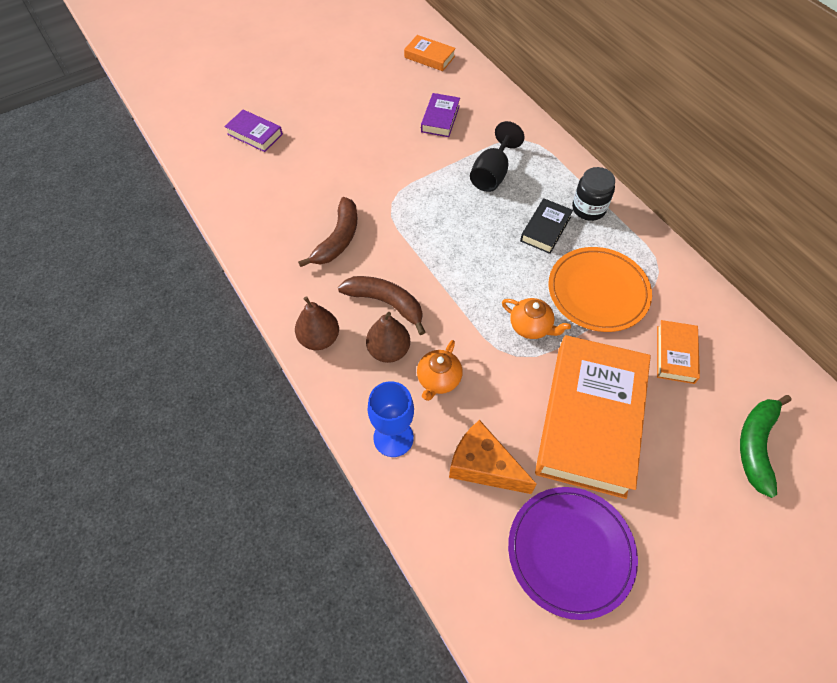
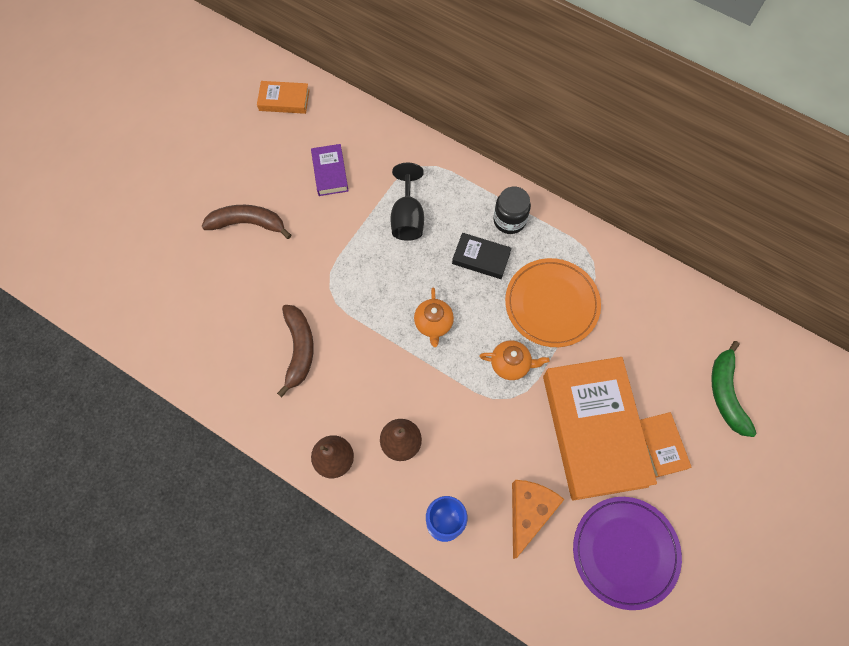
camera: 25 degrees left, 10 degrees up
purple book [224,110,283,152] -> none
brown banana [338,276,425,335] -> brown banana moved to [201,205,291,239]
orange teapot [417,340,463,401] -> orange teapot moved to [414,288,454,347]
orange cheese [449,420,537,494] -> orange cheese turned 105 degrees clockwise [512,480,565,559]
black book [520,198,573,254] -> black book turned 75 degrees counterclockwise [452,233,512,279]
orange book [657,320,700,384] -> orange book moved to [640,412,691,477]

